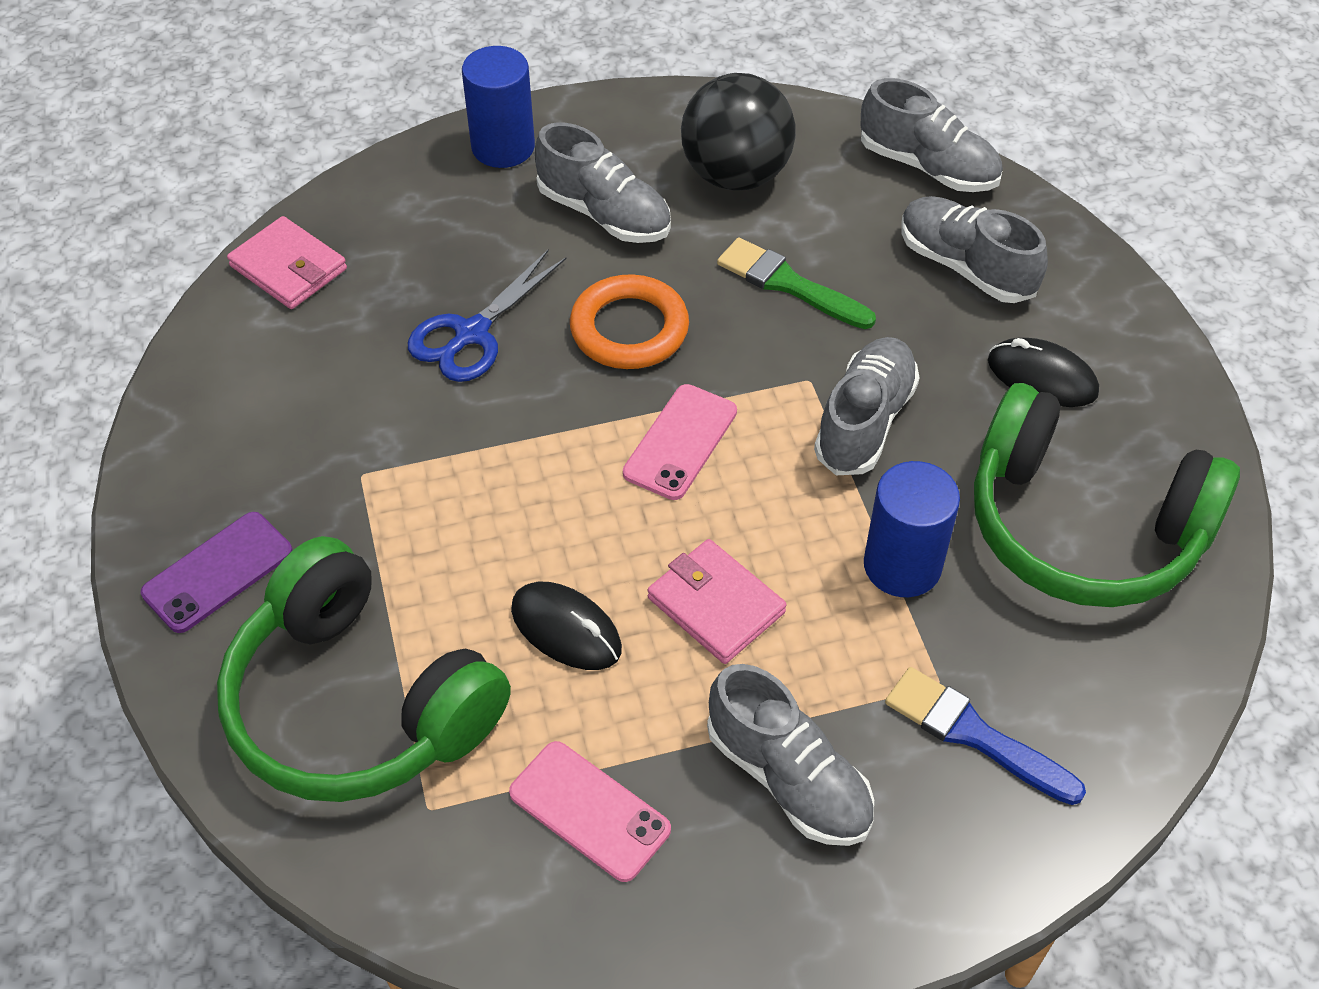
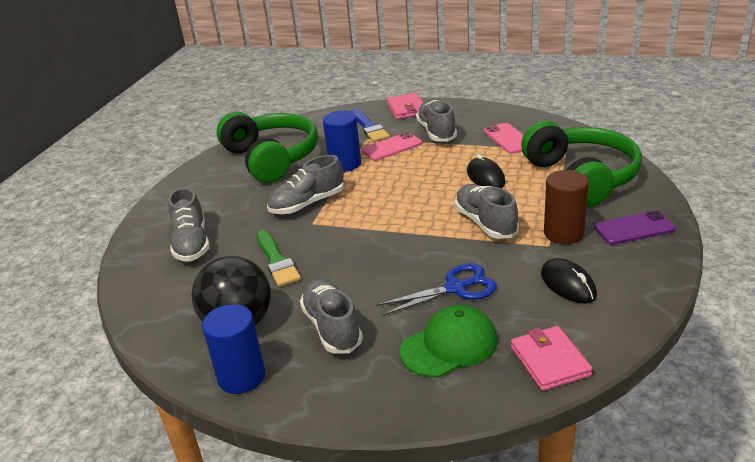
camera: 145 degrees left, 20 degrees down
blue cylinder [462,46,535,168] -> blue cylinder moved to [202,304,265,394]
orange ring [570,274,689,369] -> none
pink phone [623,384,737,500] -> pink phone moved to [361,132,422,161]
pink wallet [648,539,787,664] -> pink wallet moved to [387,93,424,119]
grey shoe [860,78,1003,192] -> grey shoe moved to [455,184,519,239]
black mouse [988,338,1099,407] -> black mouse moved to [541,258,597,303]
none -> green cap [400,305,497,377]
none -> brown cylinder [544,170,589,244]

